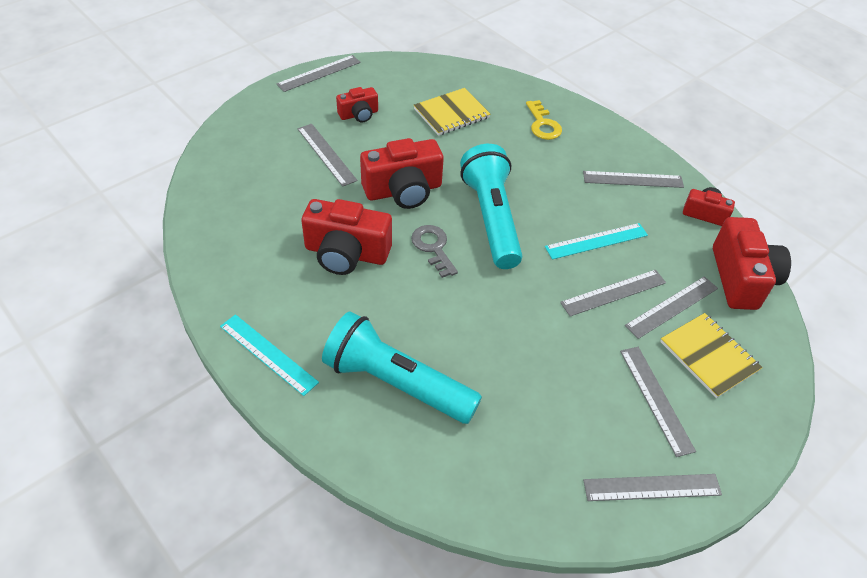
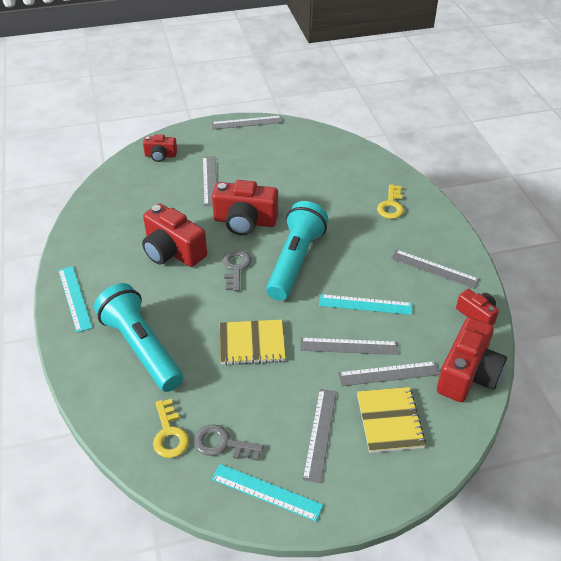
camera: 30 degrees right, 5 degrees down
red camera [336,87,378,123] -> red camera moved to [143,134,177,162]
yellow notebook [414,88,490,136] -> yellow notebook moved to [220,320,286,365]
grey ruler [583,474,722,501] -> turquoise ruler [212,464,323,522]
none -> yellow key [153,399,189,458]
none -> grey key [194,424,263,461]

